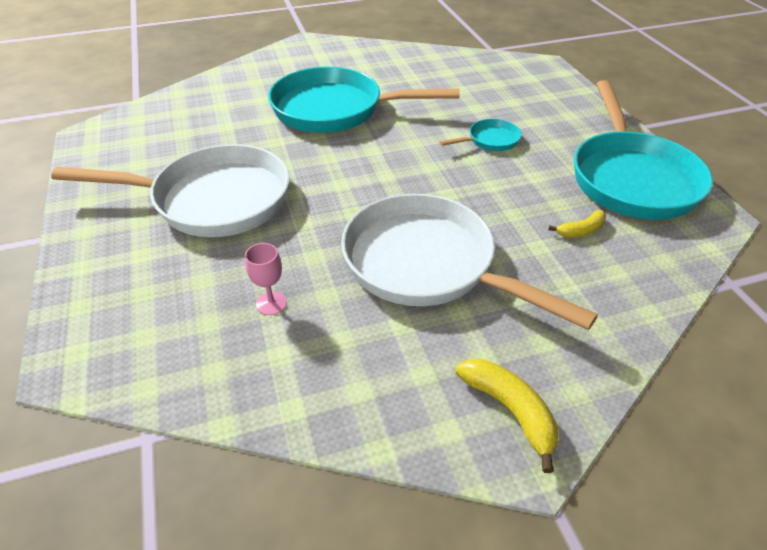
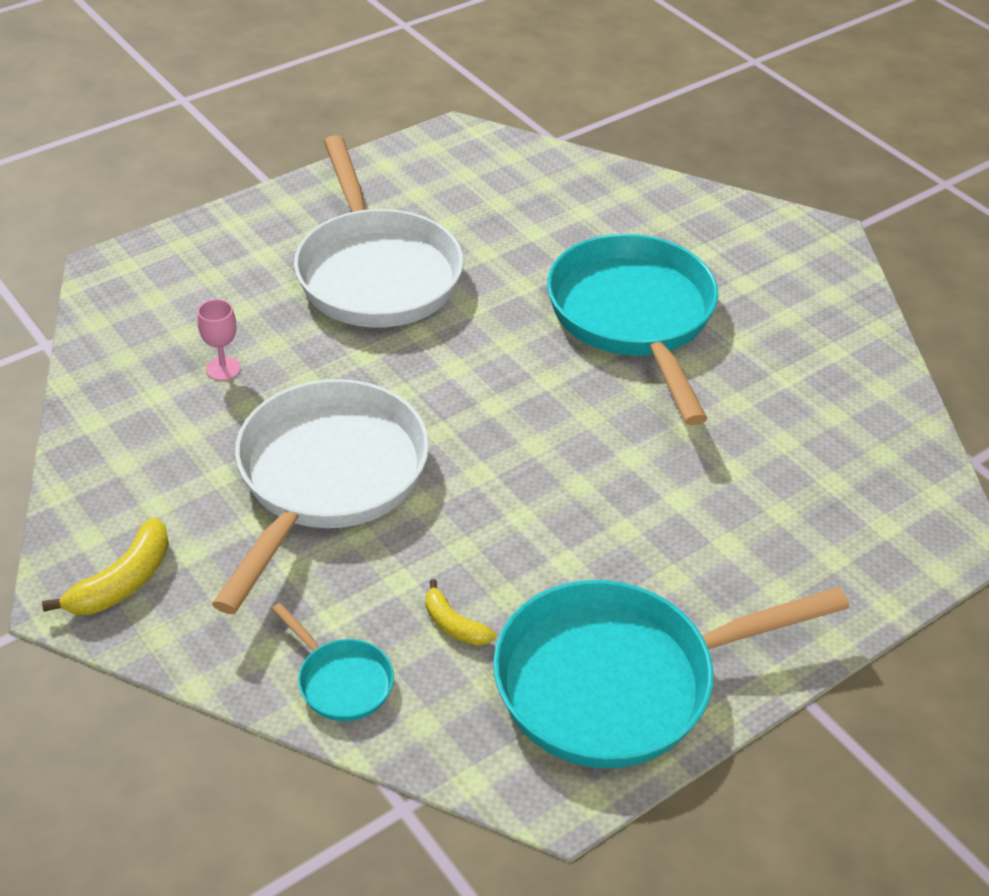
camera: 70 degrees right, 0 degrees up
turquoise pan [440,119,522,151] -> turquoise pan moved to [272,603,394,721]

